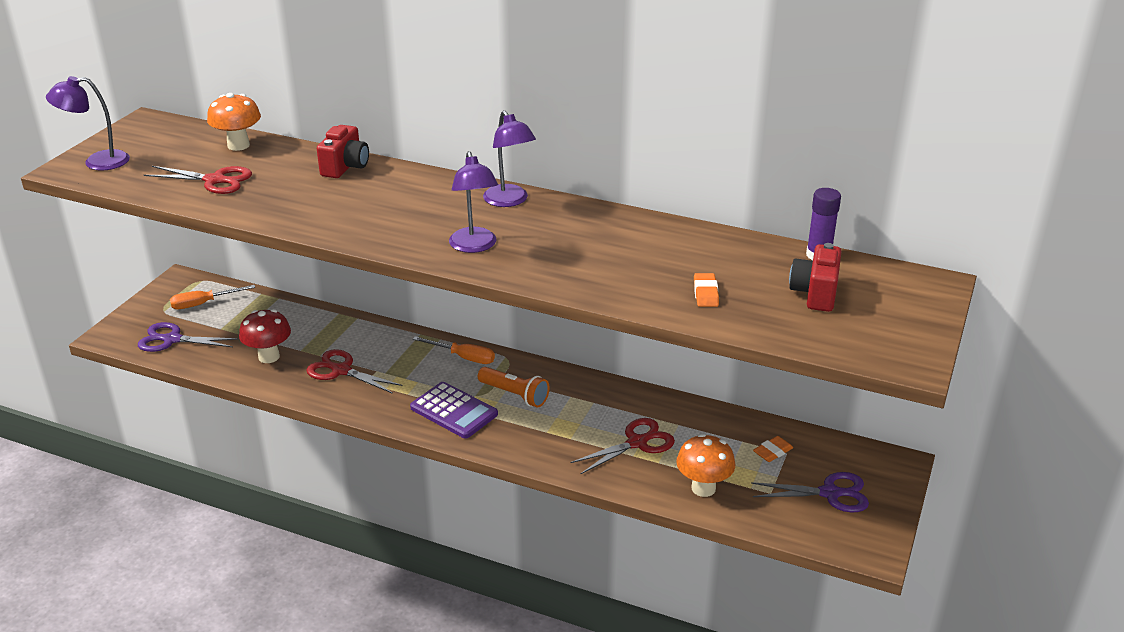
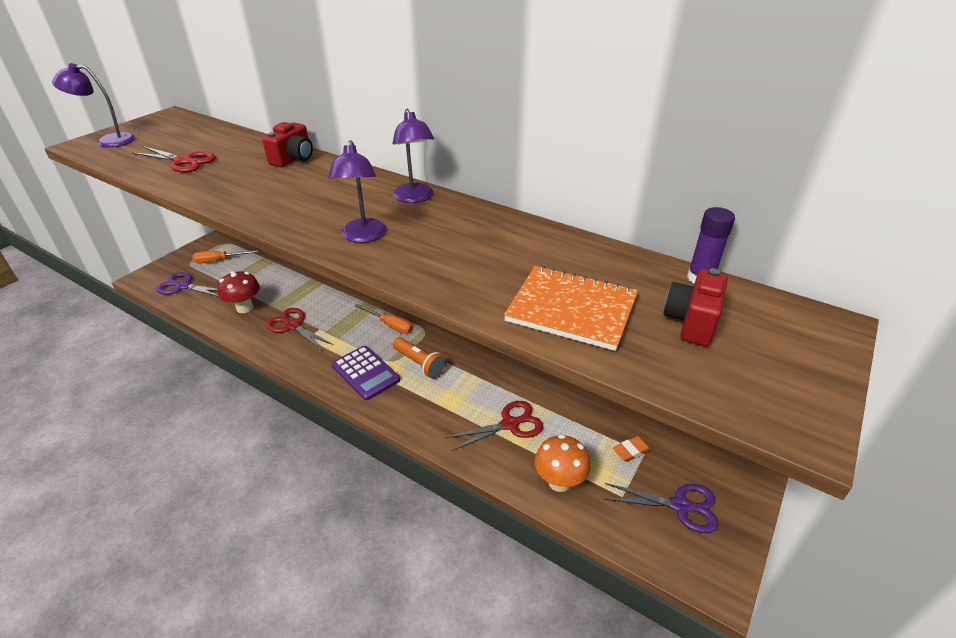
camera: 10 degrees right, 5 degrees up
orange mushroom [207,93,261,151] -> none
orange eraser [694,273,719,307] -> orange notebook [504,266,638,351]

